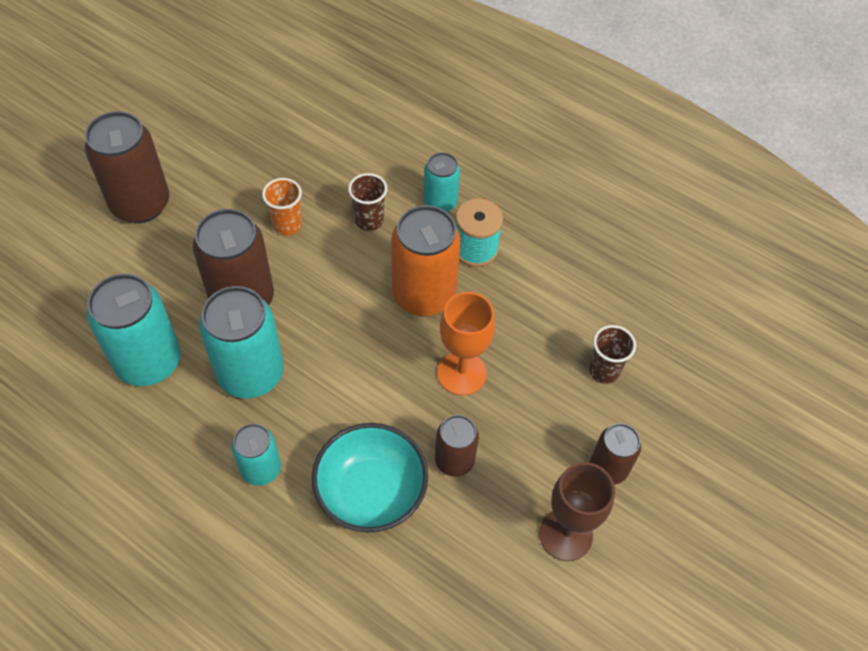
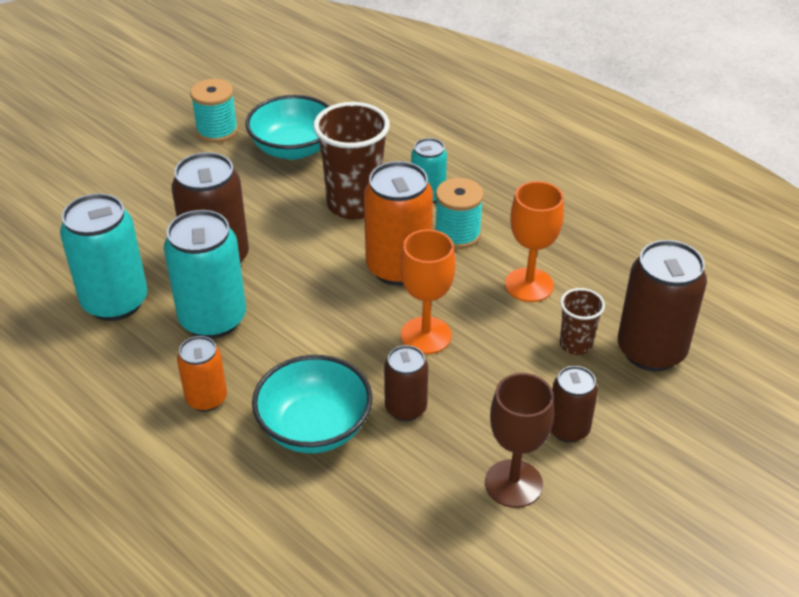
camera: 10 degrees right, 15 degrees down
brown can [85,111,169,223] -> brown can moved to [618,240,707,371]
turquoise can [232,424,281,486] -> orange can [177,336,227,412]
orange cup [262,178,302,236] -> none
brown cup [348,173,387,231] -> brown cup [313,102,390,220], size x1.92
none -> turquoise spool [190,79,238,143]
none -> turquoise bowl [245,95,329,160]
none -> orange goblet [505,181,564,302]

